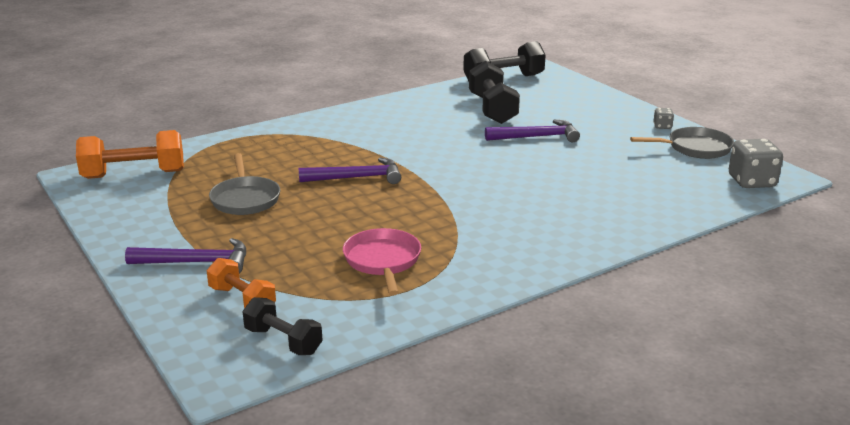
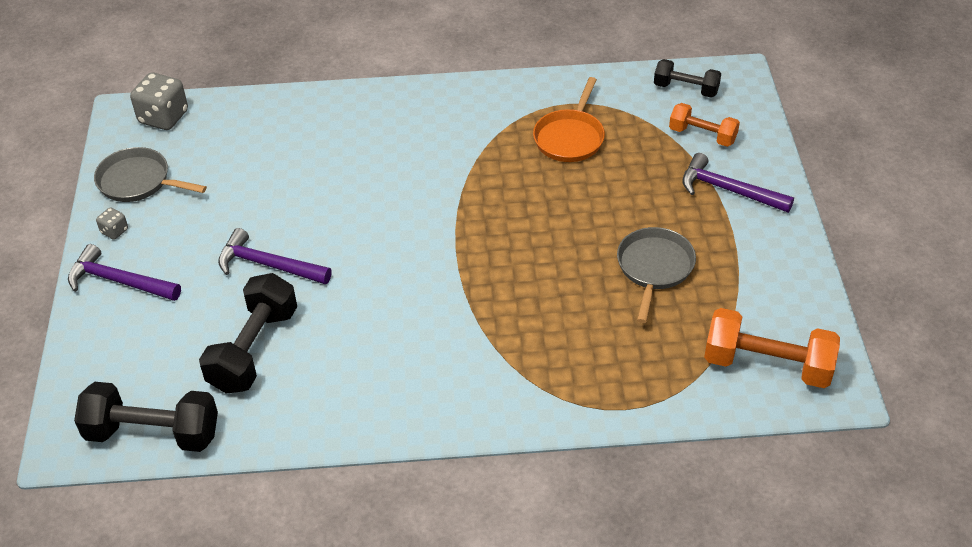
camera: 150 degrees left, 20 degrees up
orange dumbbell [207,258,276,309] -> orange dumbbell turned 45 degrees counterclockwise [669,103,740,147]
black dumbbell [242,297,323,355] -> black dumbbell turned 45 degrees counterclockwise [654,59,721,98]
purple hammer [299,158,401,184] -> purple hammer moved to [68,244,181,301]
pink pan [343,228,421,296] -> orange pan [533,77,605,162]

